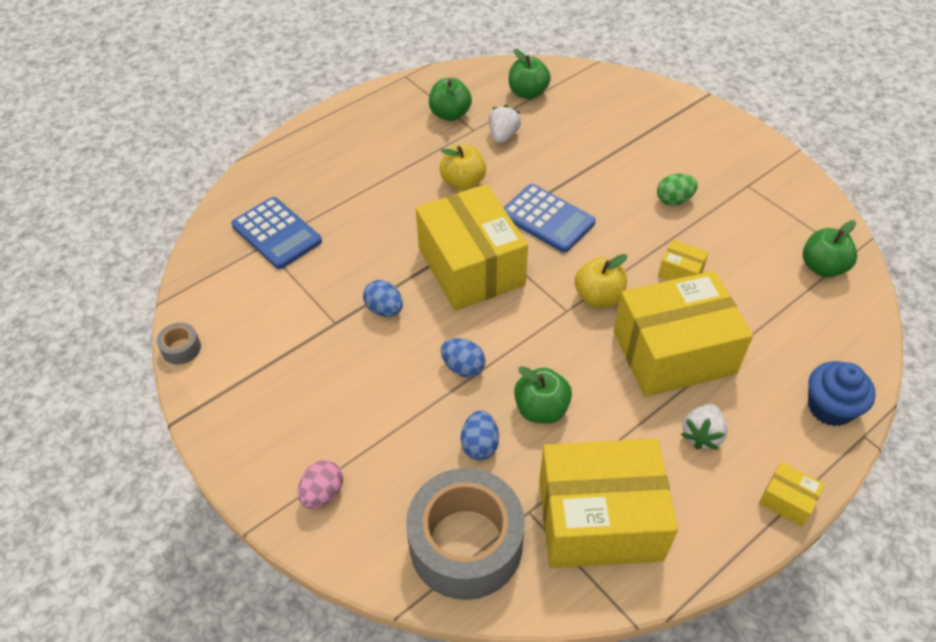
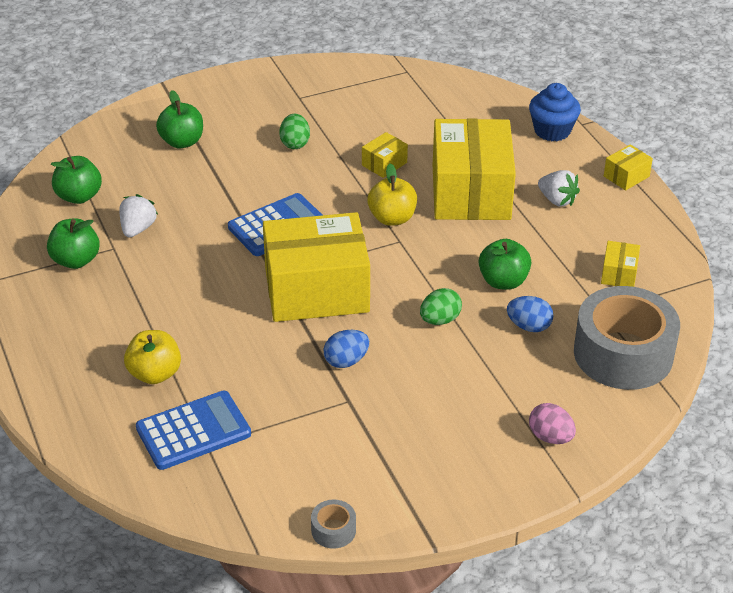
camera: 75 degrees left, 10 degrees down
yellow apple [440,144,486,190] -> yellow apple moved to [124,330,181,384]
blue egg [441,338,485,377] -> green egg [420,288,462,325]
white strawberry [489,105,521,144] -> white strawberry turned 75 degrees clockwise [119,194,158,237]
yellow box [539,438,678,568] -> yellow box [601,241,640,287], size x0.41
green apple [803,220,857,278] -> green apple moved to [156,90,203,149]

